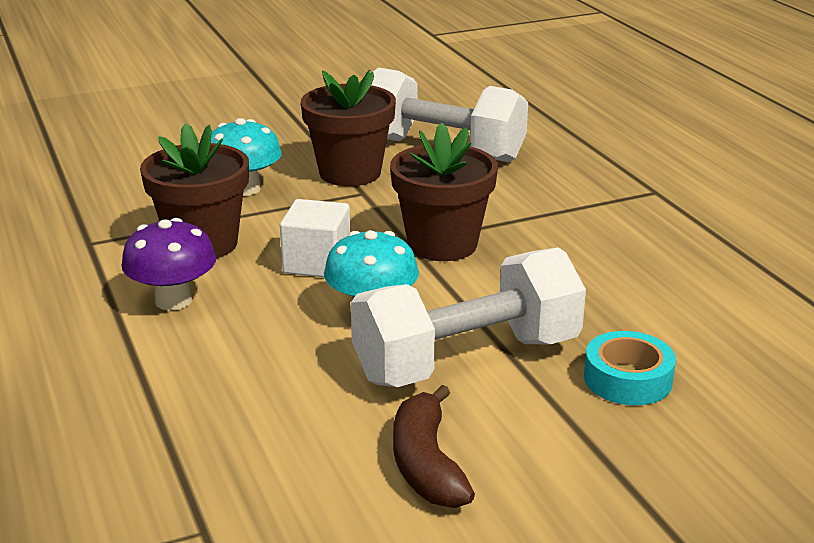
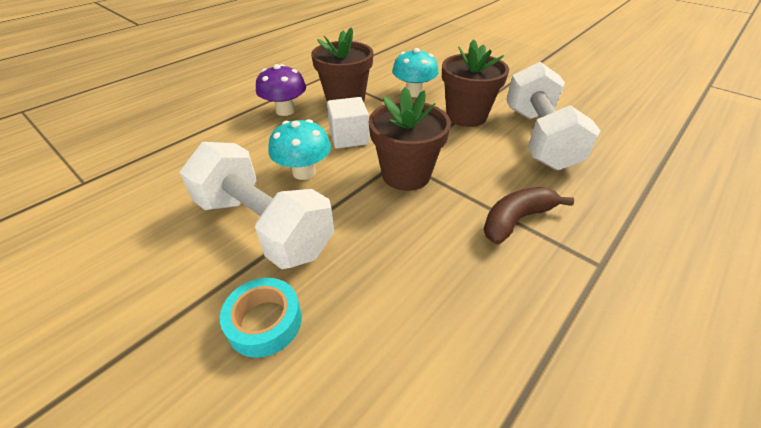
camera: 65 degrees right, 15 degrees up
brown banana [393,385,475,508] -> brown banana moved to [484,187,574,245]

